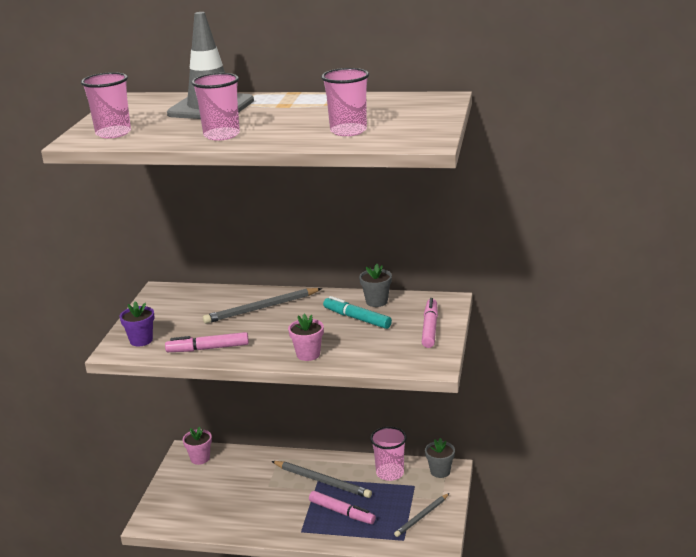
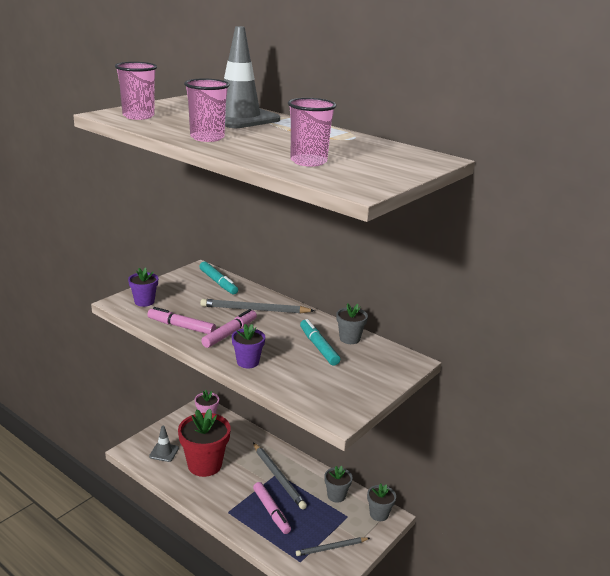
camera: 25 degrees right, 0 degrees up
pink flower pot [288,313,324,361] -> purple flower pot [232,324,265,368]
pink cup [370,427,407,481] -> grey flower pot [324,466,352,502]
pink marker [422,298,438,348] -> pink marker moved to [201,309,257,348]
none -> grey traffic cone [149,426,179,462]
none -> red flower pot [178,409,231,477]
none -> turquoise marker [199,262,238,294]

